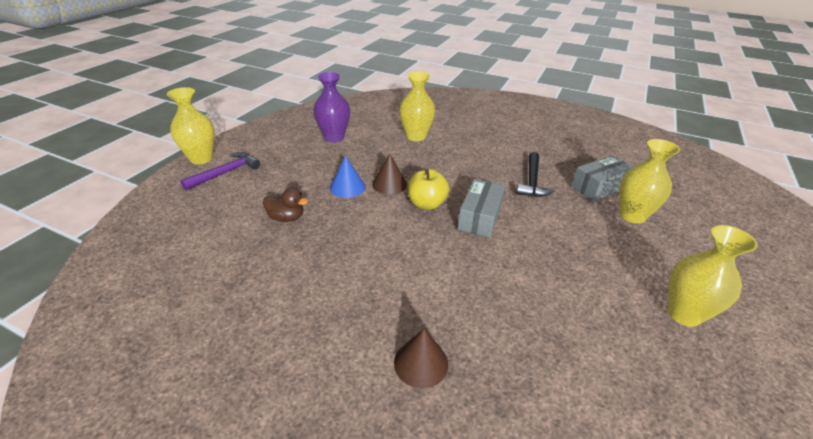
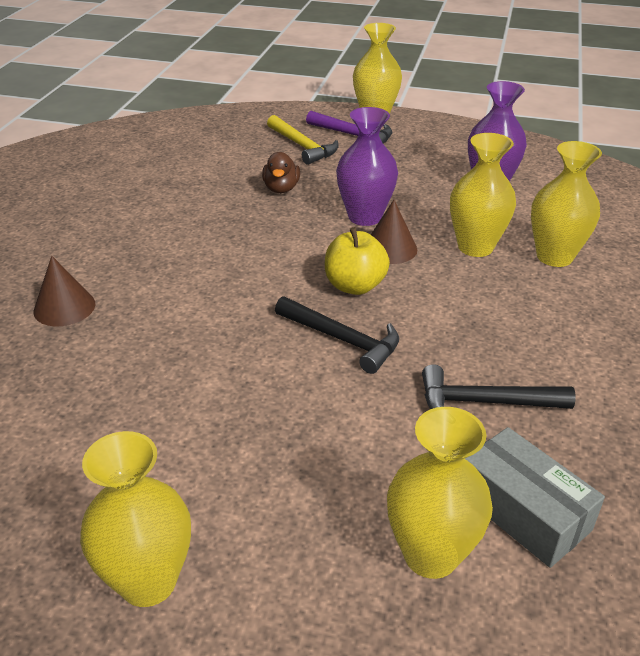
camera: 80 degrees right, 0 degrees up
blue cone [330,156,365,198] -> purple vase [336,107,398,226]
grey box [458,179,505,238] -> black hammer [275,296,399,374]
none -> yellow hammer [267,115,339,165]
none -> yellow vase [450,133,516,257]

